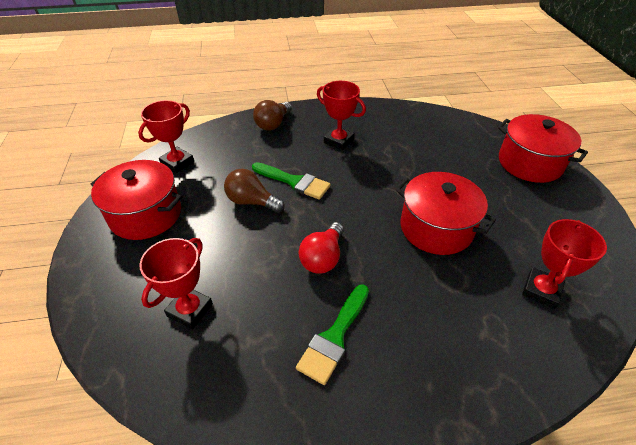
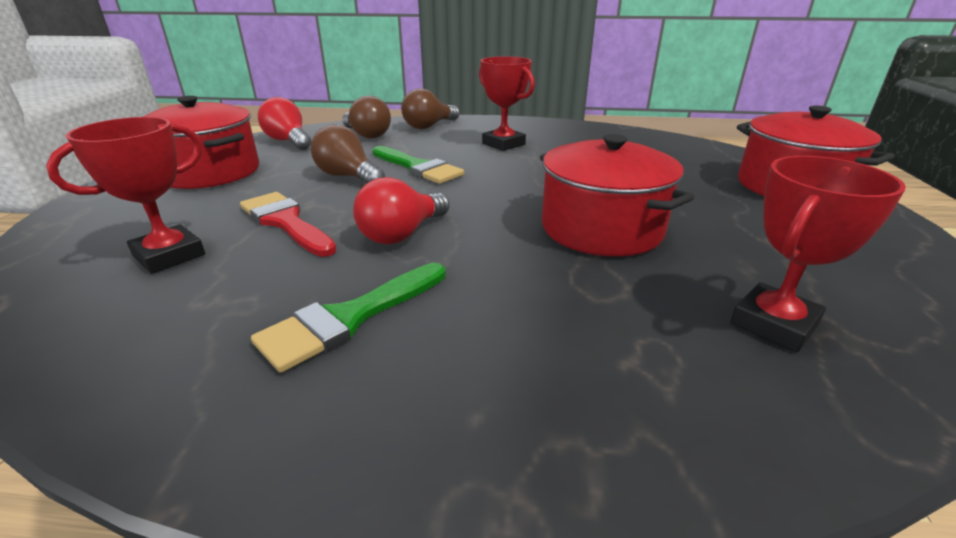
camera: 15 degrees right, 15 degrees down
red trophy [138,100,194,173] -> red light bulb [258,97,312,150]
none -> red brush [240,192,337,257]
none -> brown light bulb [342,96,391,138]

